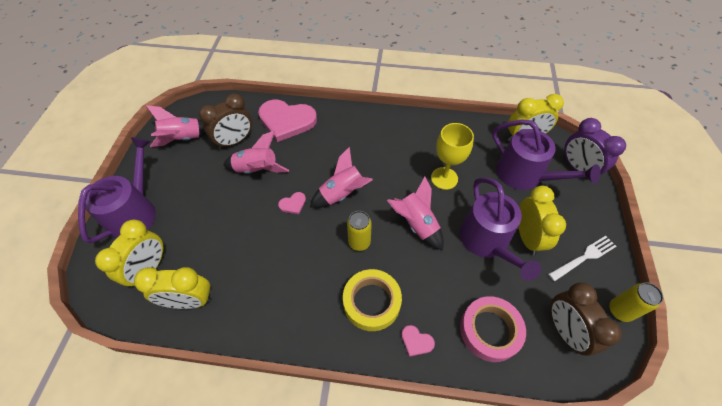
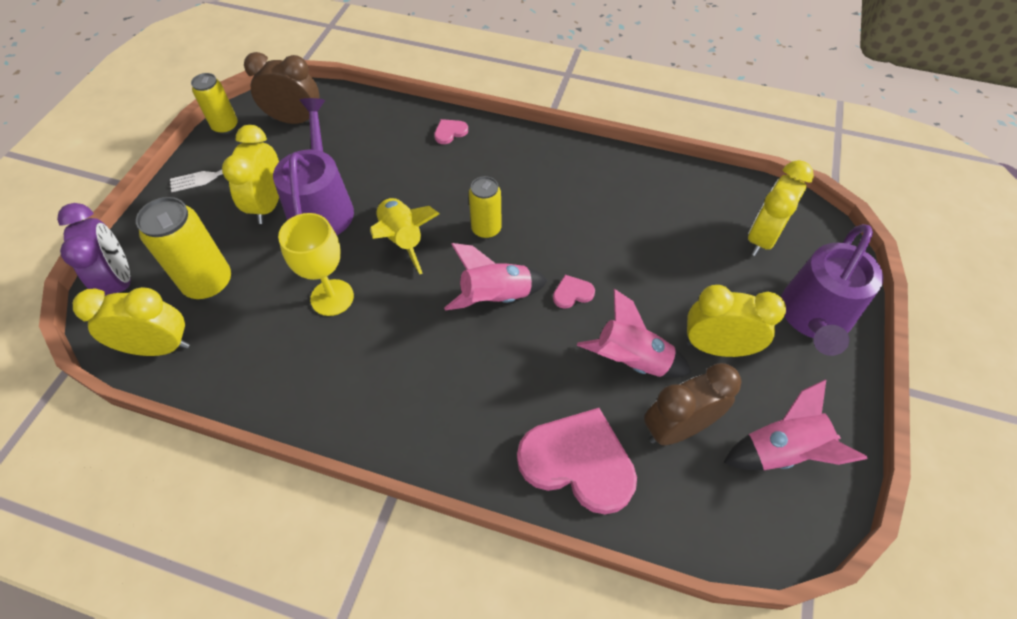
camera: 170 degrees left, 0 degrees up
yellow clock [134,267,212,309] -> yellow clock moved to [686,285,786,357]
yellow tape [343,269,402,331] -> none
pink rocket [387,177,444,250] -> yellow rocket [370,198,439,274]
pink heart [401,325,435,357] -> pink heart turned 75 degrees counterclockwise [434,119,468,144]
pink tape [460,296,526,362] -> none
purple watering can [492,120,601,190] -> yellow can [136,197,231,300]
brown clock [551,282,622,356] -> brown clock turned 75 degrees counterclockwise [244,52,320,124]

